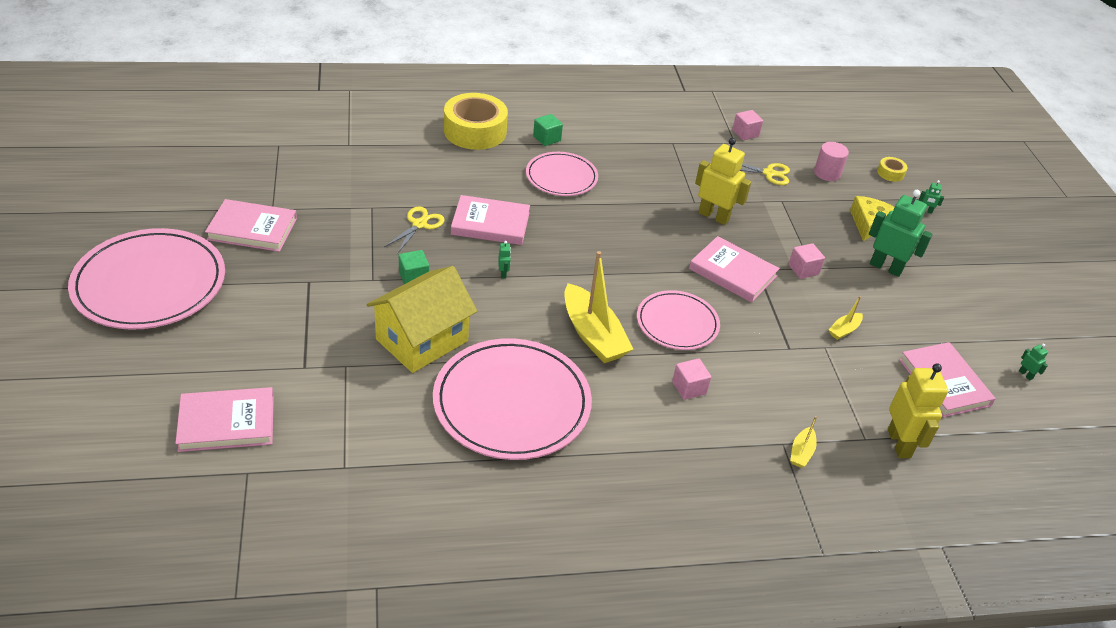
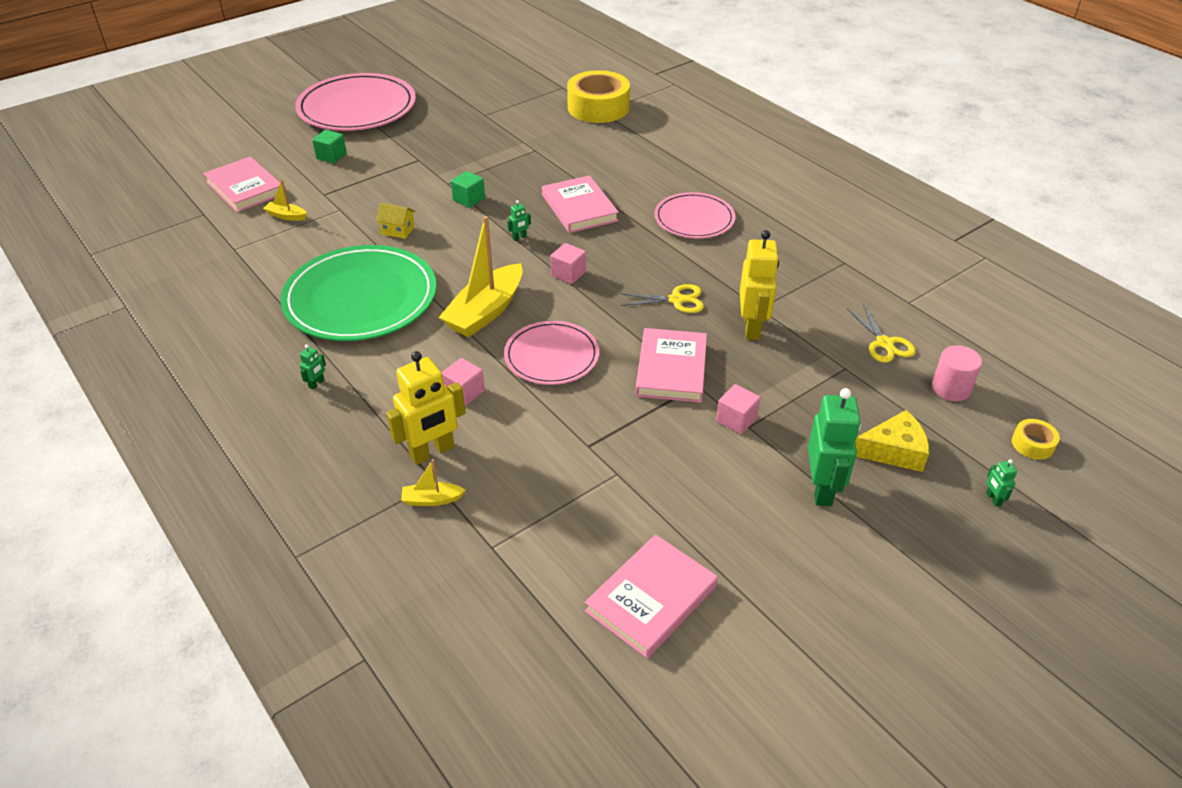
camera: 65 degrees right, 0 degrees up
pink book [205,199,297,252] -> none
yellow house [366,266,477,373] -> yellow house [376,203,415,239], size x0.40
yellow scissors [384,206,445,254] -> yellow scissors moved to [619,284,704,313]
pink plate [433,338,592,460] -> green plate [280,245,437,341]
yellow tape [444,93,508,150] -> yellow tape moved to [567,70,630,123]
green cube [533,114,563,146] -> green cube moved to [312,130,347,164]
pink cube [732,110,763,140] -> pink cube moved to [550,243,586,284]
yellow boat [828,296,863,340] -> yellow boat moved to [263,180,307,221]
yellow robot [888,364,948,458] -> yellow robot moved to [386,351,466,465]
green robot [1019,344,1048,380] -> green robot moved to [300,345,326,390]

